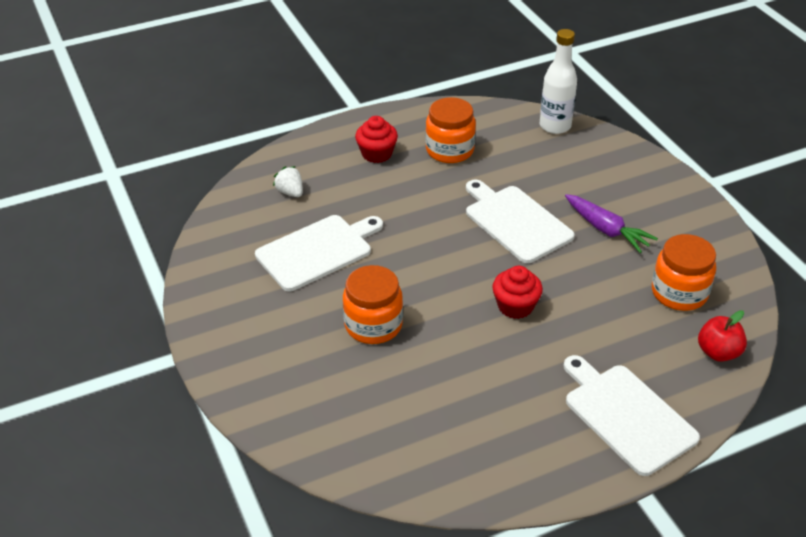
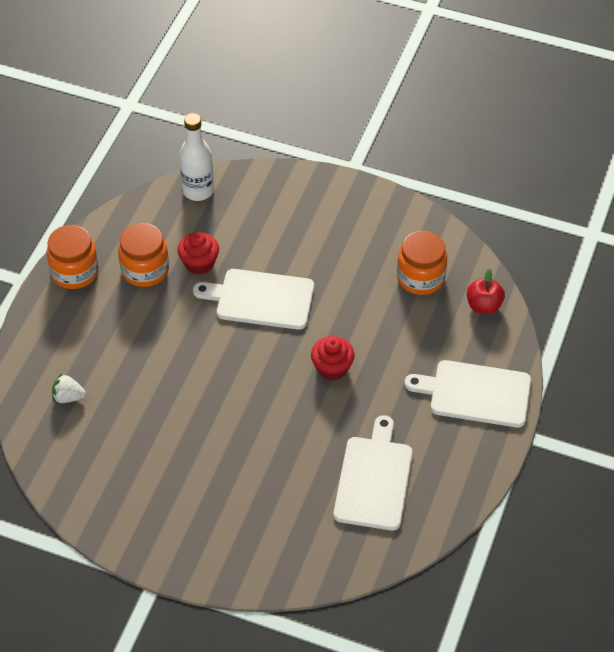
camera: 45 degrees left, 10 degrees up
white cutting board [255,215,383,291] -> white cutting board moved to [333,415,413,531]
orange jar [343,265,403,344] -> orange jar moved to [46,225,99,289]
red cupcake [355,116,398,163] -> red cupcake moved to [177,232,219,275]
purple carrot [565,194,658,253] -> none

